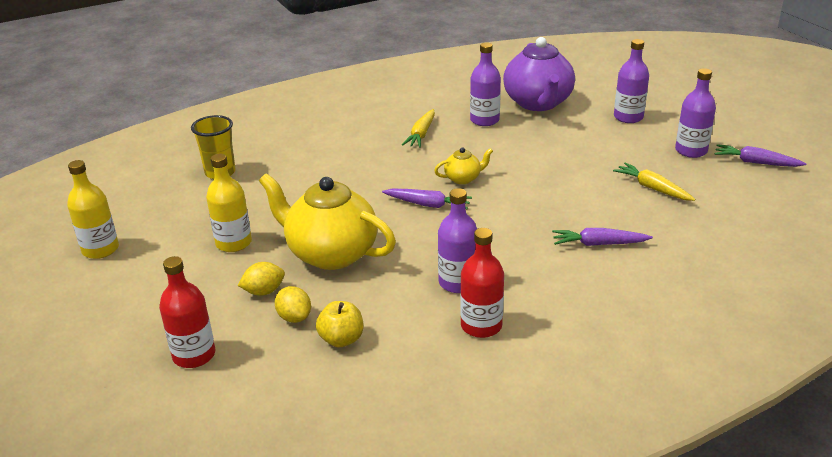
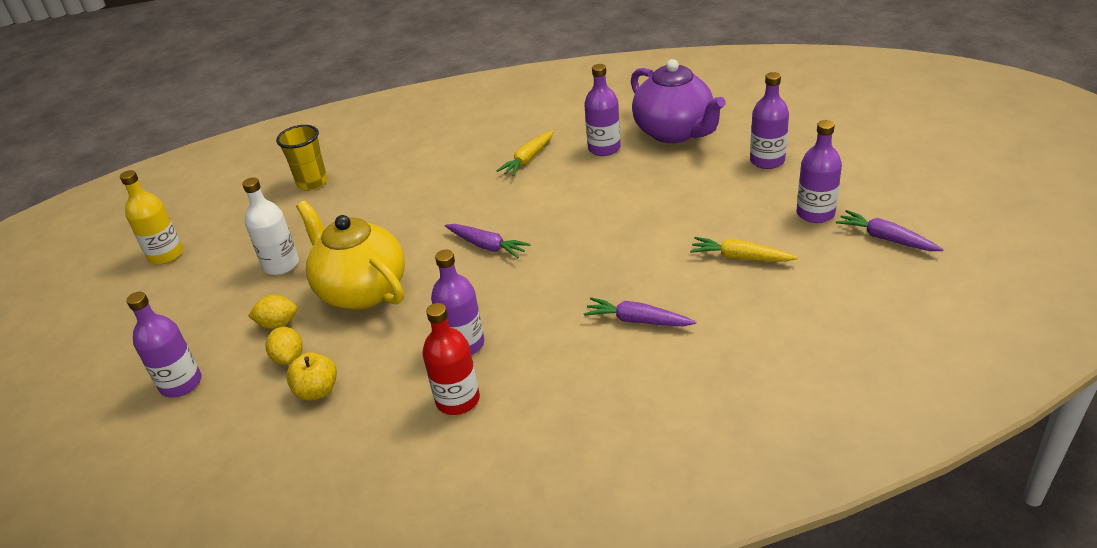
camera: 20 degrees right, 5 degrees up
red bottle [159,256,215,368] -> purple bottle [126,292,201,397]
yellow bottle [206,154,252,252] -> white bottle [242,177,299,275]
yellow teapot [434,147,493,184] -> none
purple teapot [503,37,575,111] -> purple teapot turned 45 degrees counterclockwise [631,59,726,143]
yellow carrot [613,163,696,201] -> yellow carrot turned 45 degrees counterclockwise [690,237,798,262]

